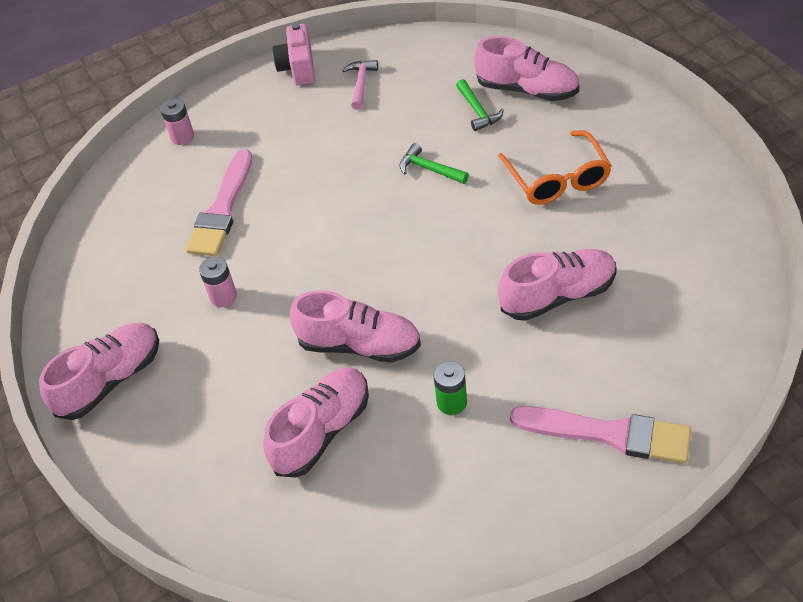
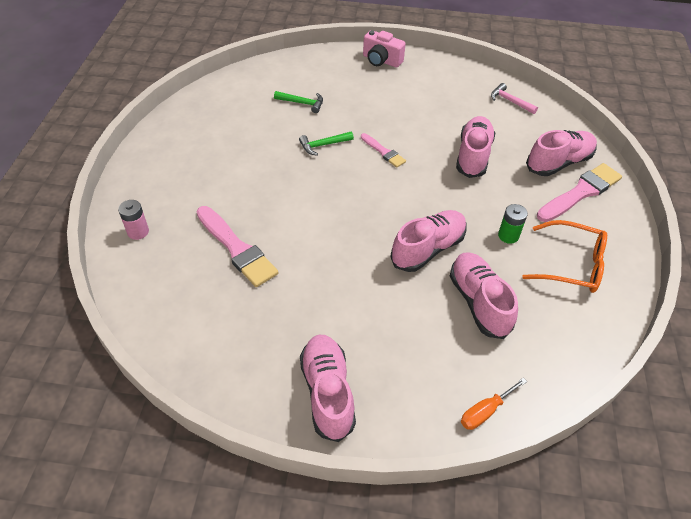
camera: 60 degrees left, 0 degrees up
pink battery [199,256,237,307] -> none
pink camera [272,23,315,85] -> pink camera moved to [363,30,406,67]
pink hammer [342,60,378,110] -> pink hammer moved to [491,83,538,114]
pink shoe [474,36,579,101] -> pink shoe moved to [526,130,597,176]
orange glasses [498,130,612,205] -> orange glasses moved to [522,220,607,293]
none -> pink brush [361,133,406,168]
none -> orange screwdriver [461,378,527,430]

